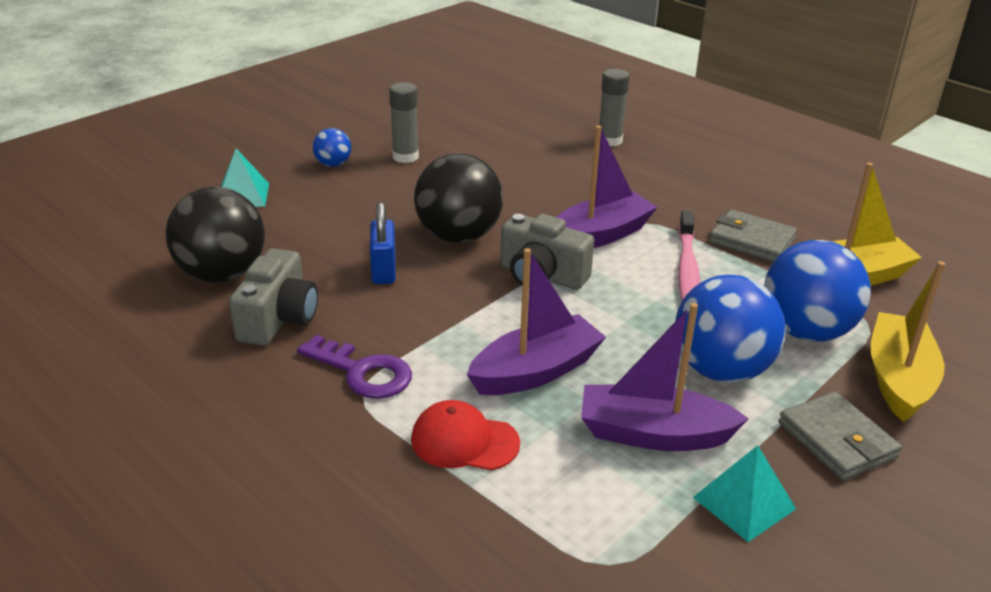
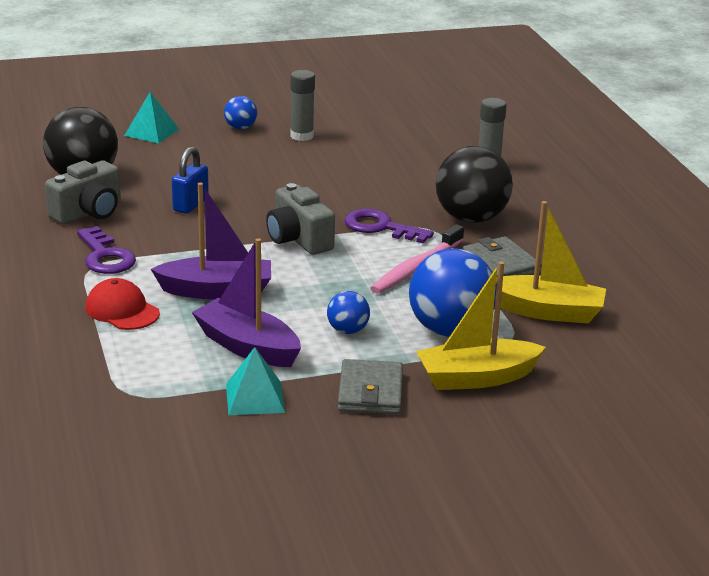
camera: 30 degrees right, 5 degrees down
black ball [414,153,503,243] -> black ball moved to [436,146,513,223]
purple boat [556,125,657,248] -> purple key [344,209,434,243]
blue ball [675,275,785,383] -> blue ball [327,291,370,334], size x0.49
yellow boat [871,261,945,422] -> yellow boat turned 150 degrees counterclockwise [416,261,546,390]

